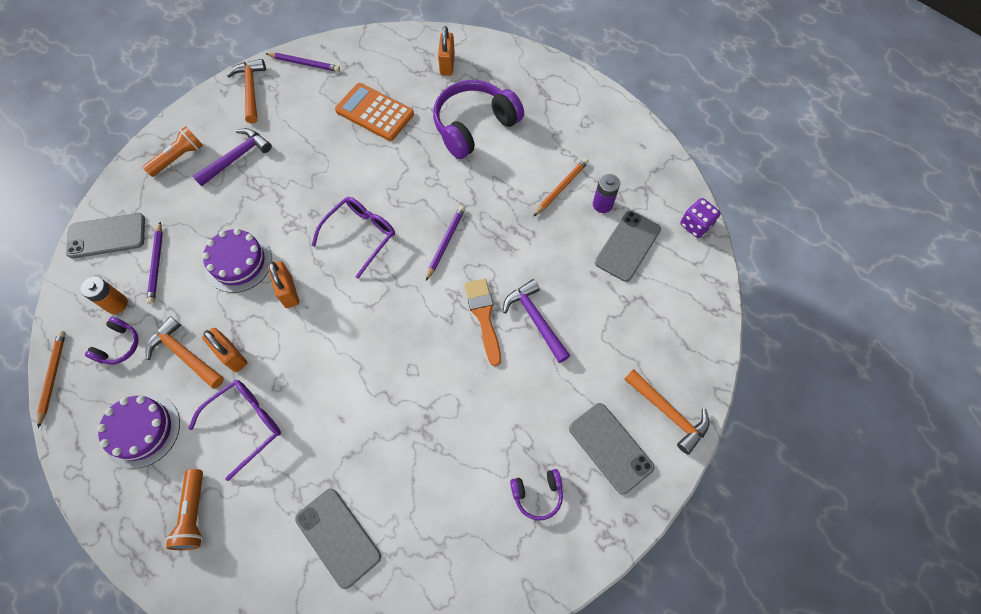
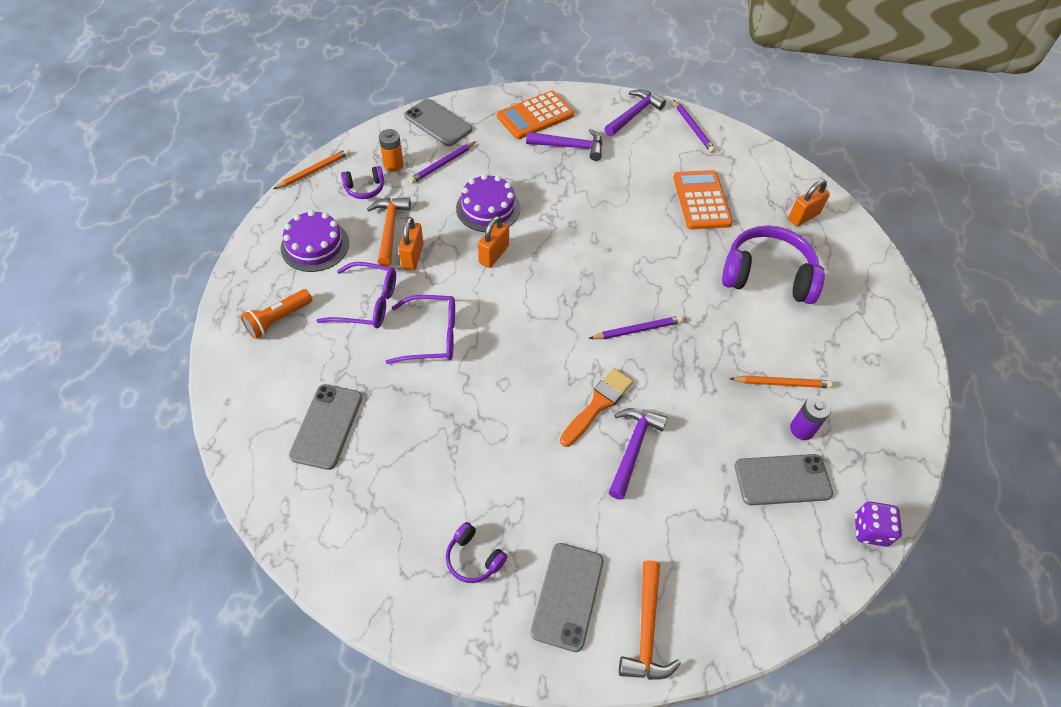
camera: 50 degrees right, 10 degrees down
orange flashlight [142,126,203,177] -> orange calculator [497,91,574,139]
orange hammer [227,59,266,124] -> purple hammer [605,90,666,136]
purple glasses [311,197,395,279] -> purple glasses moved to [386,295,455,364]

